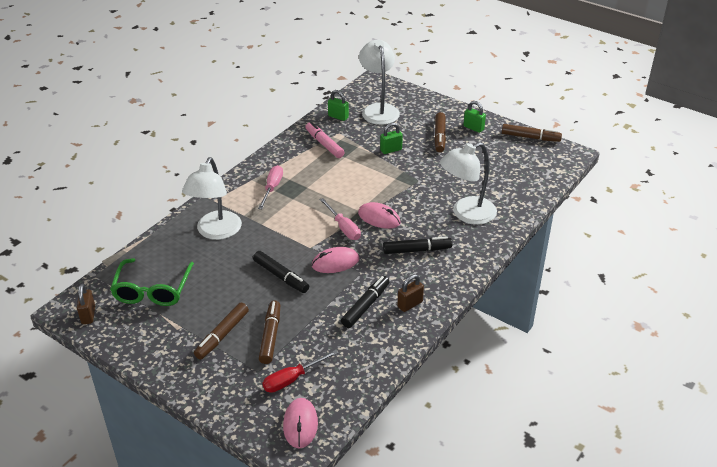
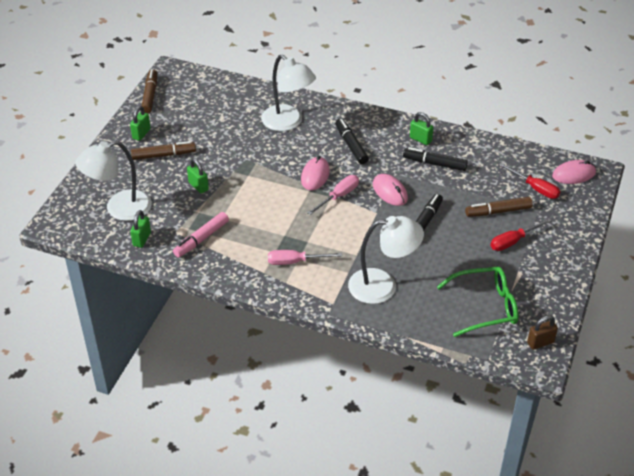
camera: 105 degrees left, 5 degrees up
brown marker [194,303,249,359] -> red screwdriver [490,218,552,251]
brown padlock [397,274,424,312] -> green padlock [410,112,434,145]

